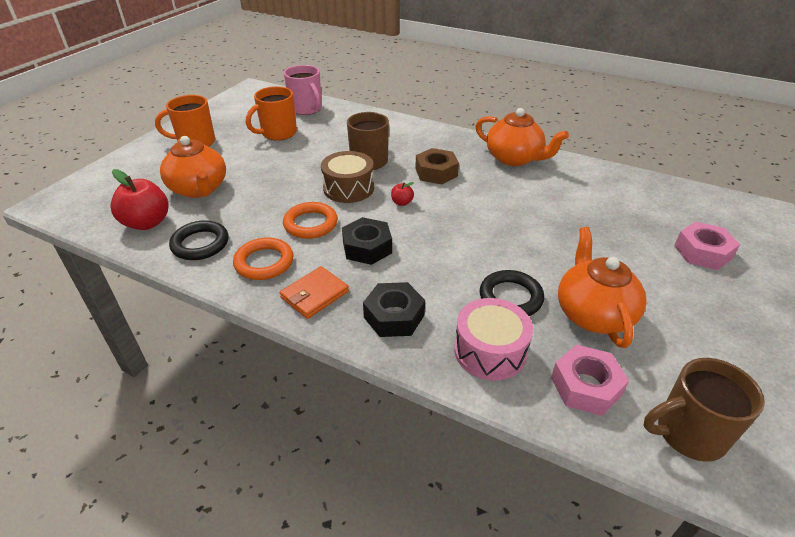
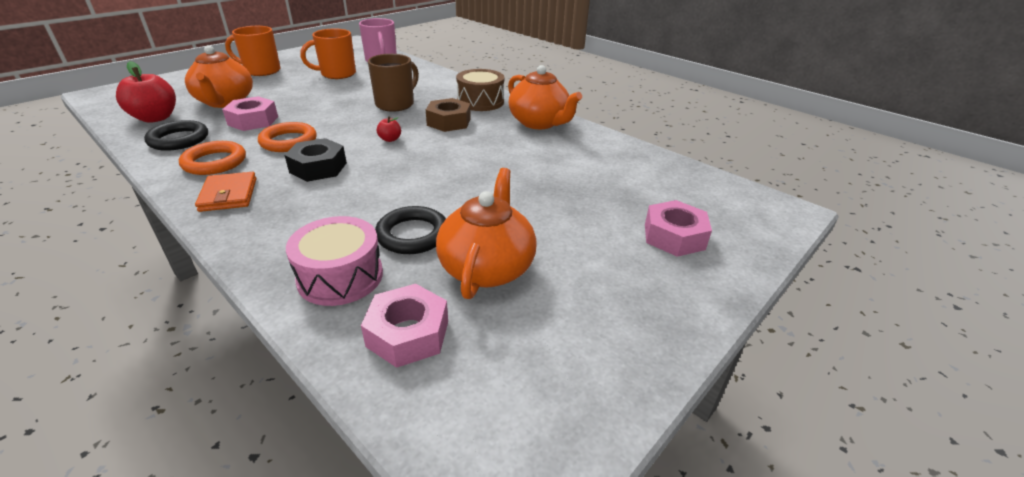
camera: 15 degrees right, 5 degrees down
orange wallet [280,266,349,319] -> orange wallet turned 75 degrees counterclockwise [195,172,257,212]
brown drum [321,151,374,203] -> brown drum moved to [456,69,504,111]
black nut [363,282,425,337] -> none
brown mug [643,358,765,462] -> none
none -> pink nut [222,96,278,131]

